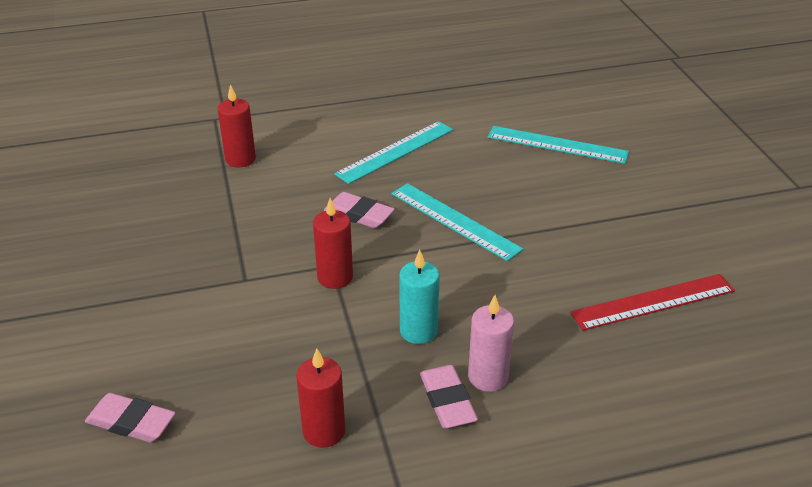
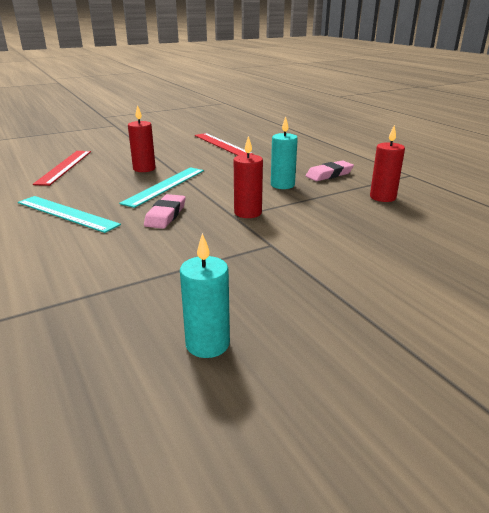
camera: 105 degrees left, 10 degrees down
pink eraser [85,393,175,442] -> none
red candle [218,84,256,167] -> red candle moved to [128,105,156,172]
pink candle [468,295,514,392] -> none
turquoise ruler [488,126,629,164] -> red ruler [33,151,91,186]
none -> turquoise candle [180,233,230,358]

